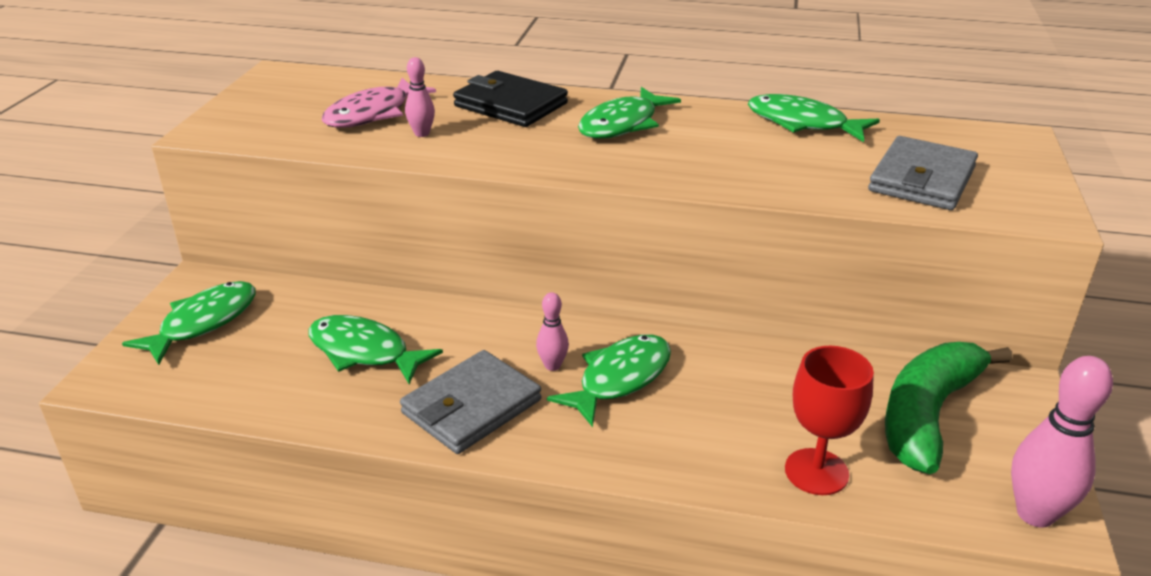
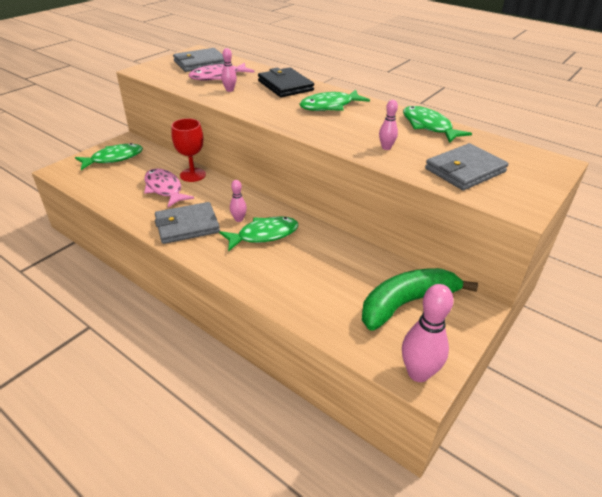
camera: 25 degrees right, 5 degrees up
green fish [308,315,443,384] -> pink fish [144,168,194,207]
red goblet [785,346,874,495] -> red goblet moved to [171,118,206,182]
none -> grey wallet [173,48,224,72]
none -> pink bowling pin [379,100,398,150]

